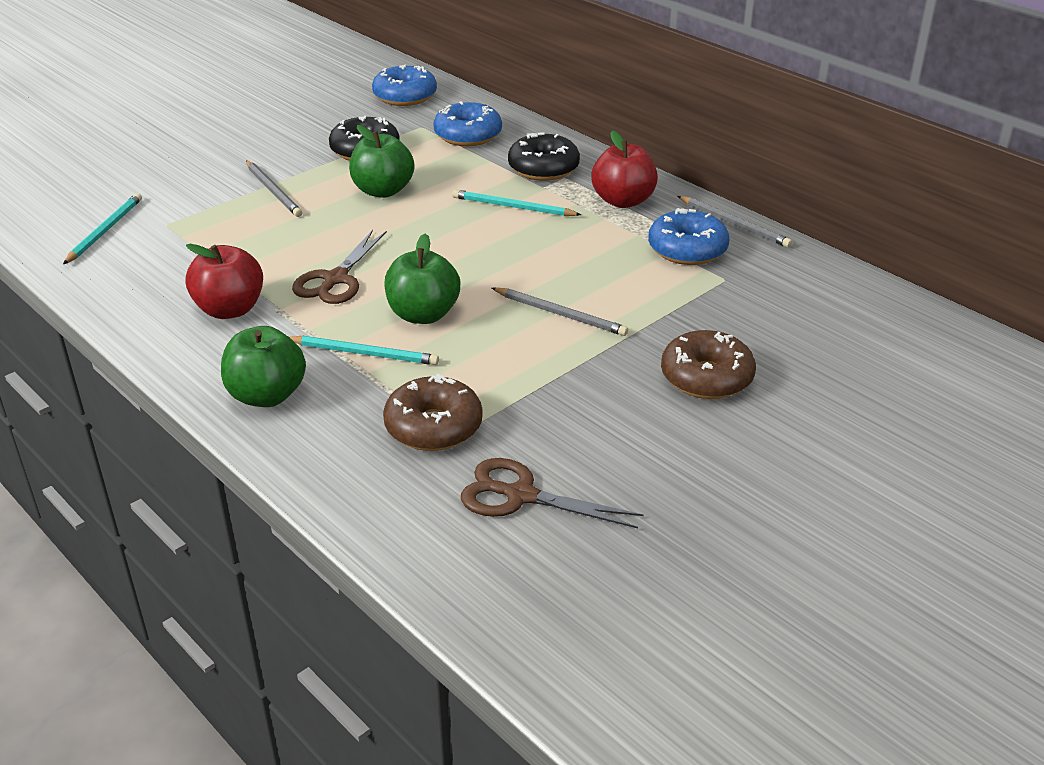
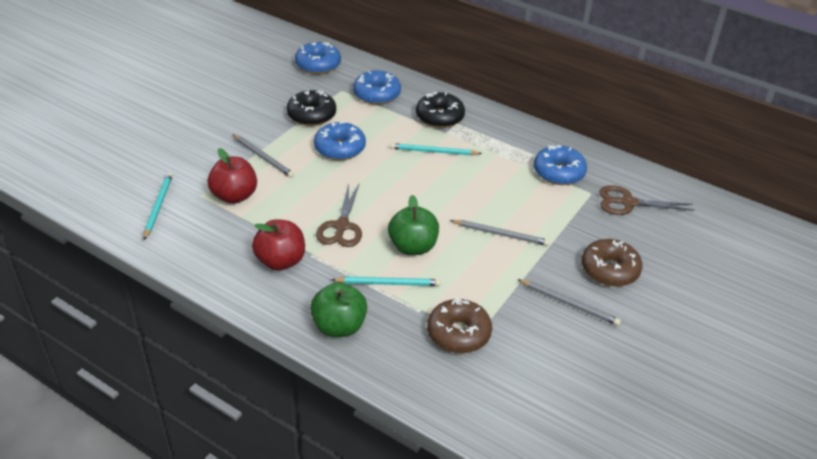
camera: 15 degrees left, 5 degrees up
green apple [349,125,414,198] -> blue donut [314,122,366,160]
brown scissors [461,458,644,528] -> brown scissors moved to [599,185,695,215]
red apple [591,130,658,208] -> red apple moved to [208,148,257,204]
grey pencil [678,196,792,248] -> grey pencil moved to [517,279,621,326]

